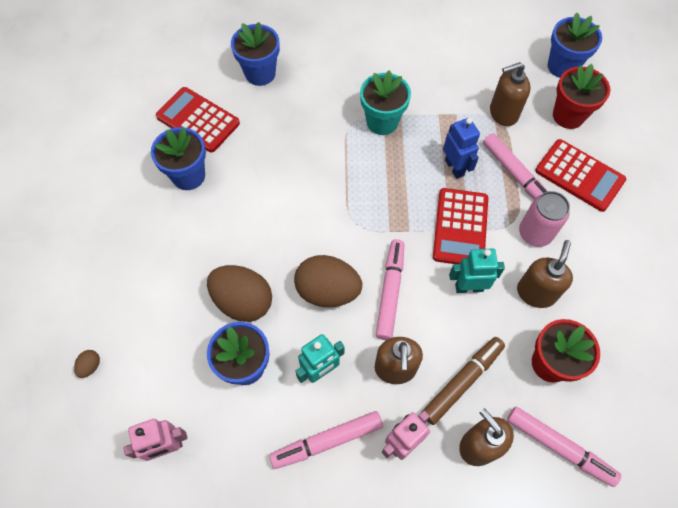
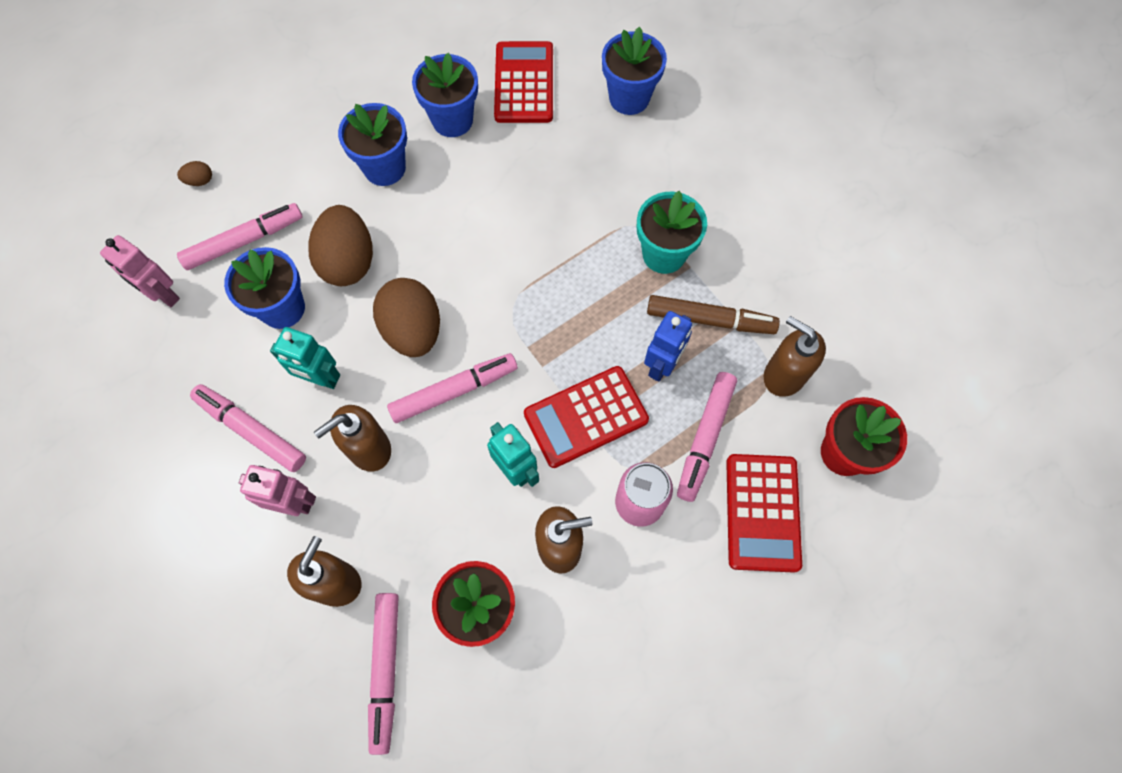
camera: 55 degrees right, 5 degrees up
brown marker [422,337,505,425] -> brown marker moved to [647,295,780,334]
blue flower pot [548,13,602,78] -> blue flower pot moved to [338,103,407,186]
none -> pink marker [177,203,303,270]

